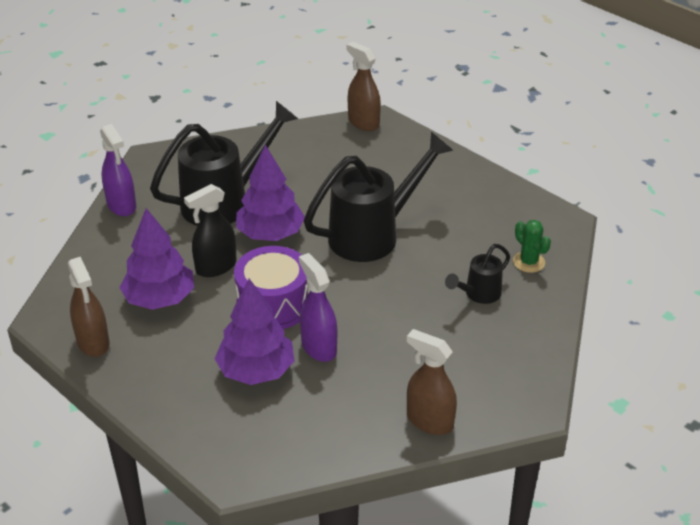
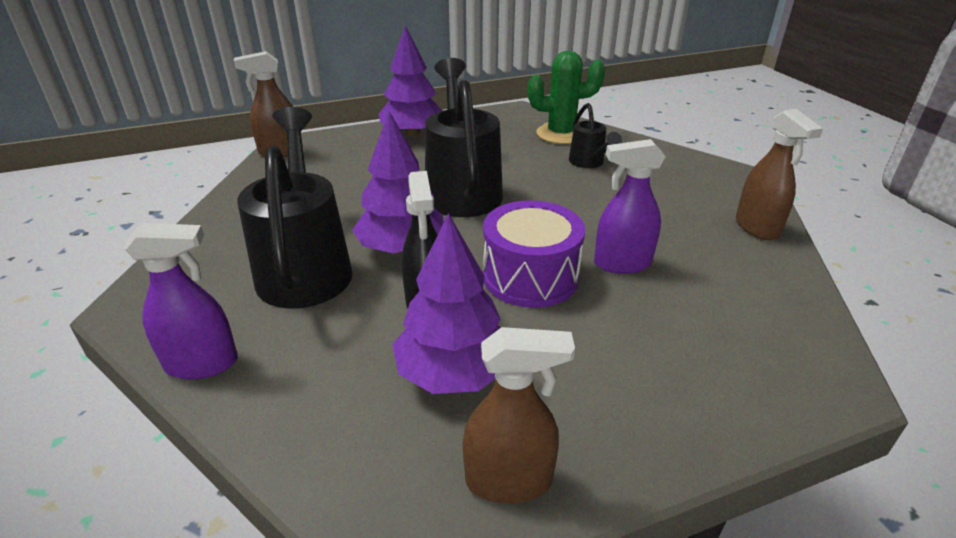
camera: 65 degrees left, 5 degrees down
purple tree [215,279,294,385] -> purple tree moved to [378,25,443,137]
brown spray bottle [407,329,457,435] -> brown spray bottle turned 75 degrees counterclockwise [736,109,823,240]
green cactus [513,220,551,273] -> green cactus [528,51,605,144], size x1.68

